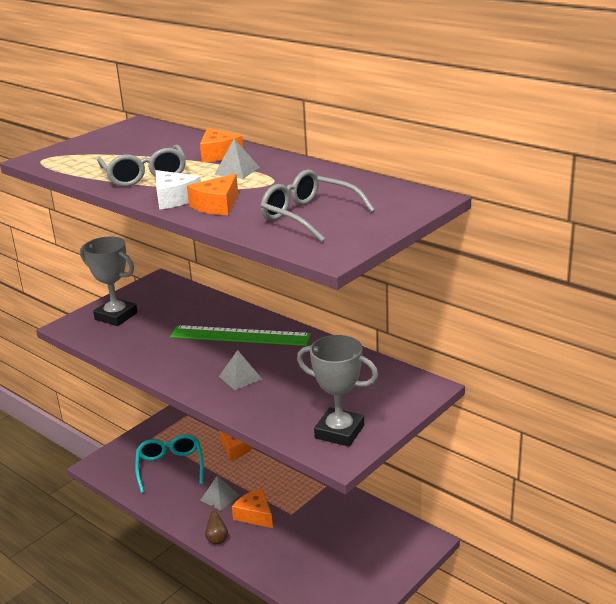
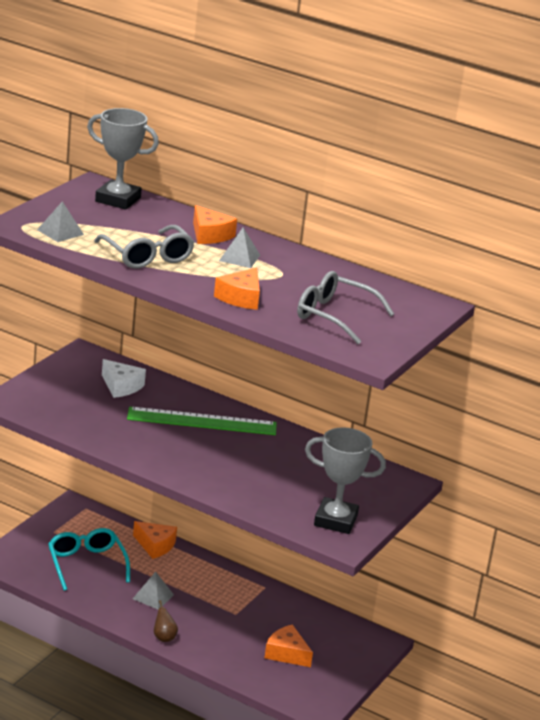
camera: 15 degrees left, 0 degrees up
grey trophy [80,237,138,326] -> grey trophy moved to [87,108,159,210]
white cheese [156,170,201,210] -> white cheese moved to [102,359,146,398]
grey pyramid [219,350,262,390] -> grey pyramid moved to [37,201,84,242]
orange cheese [232,488,273,528] -> orange cheese moved to [265,624,313,667]

